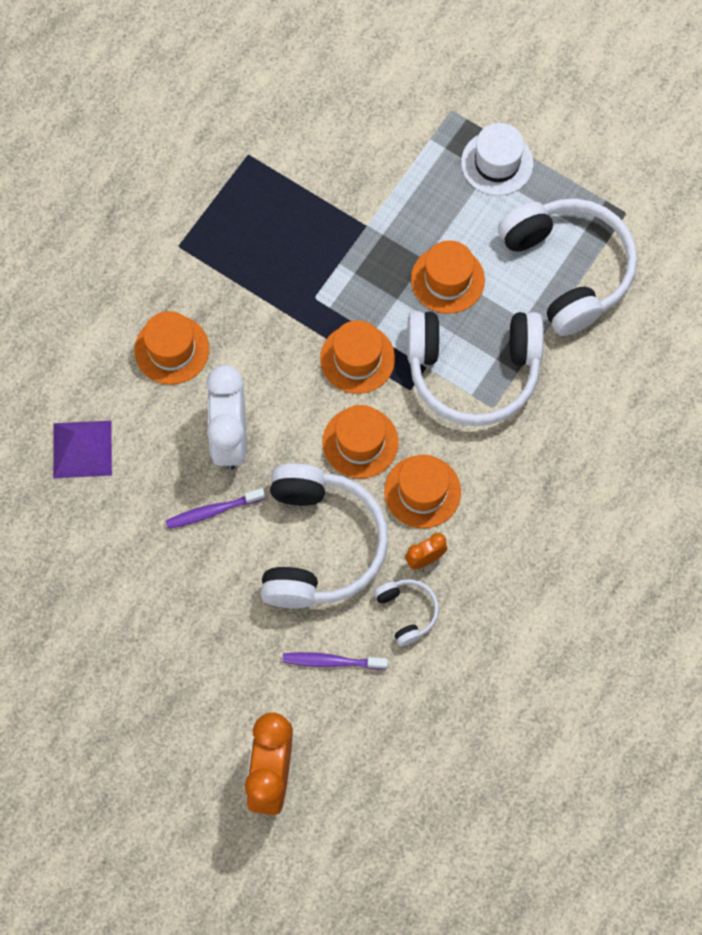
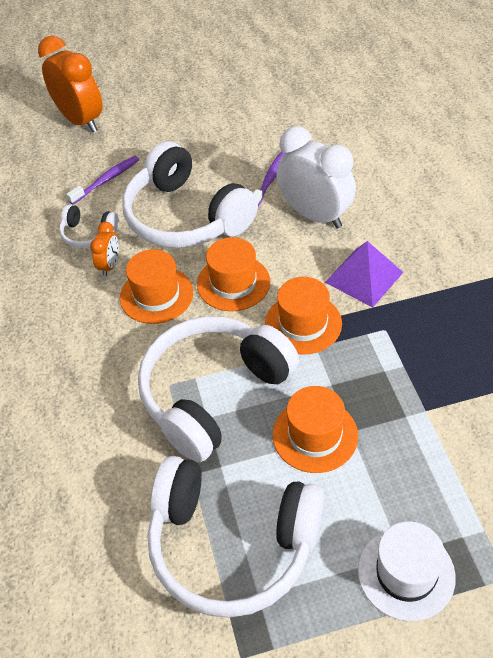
camera: 135 degrees right, 20 degrees down
purple pyramid [53,421,112,478] -> purple pyramid moved to [325,241,403,308]
orange hat [134,311,209,385] -> none

